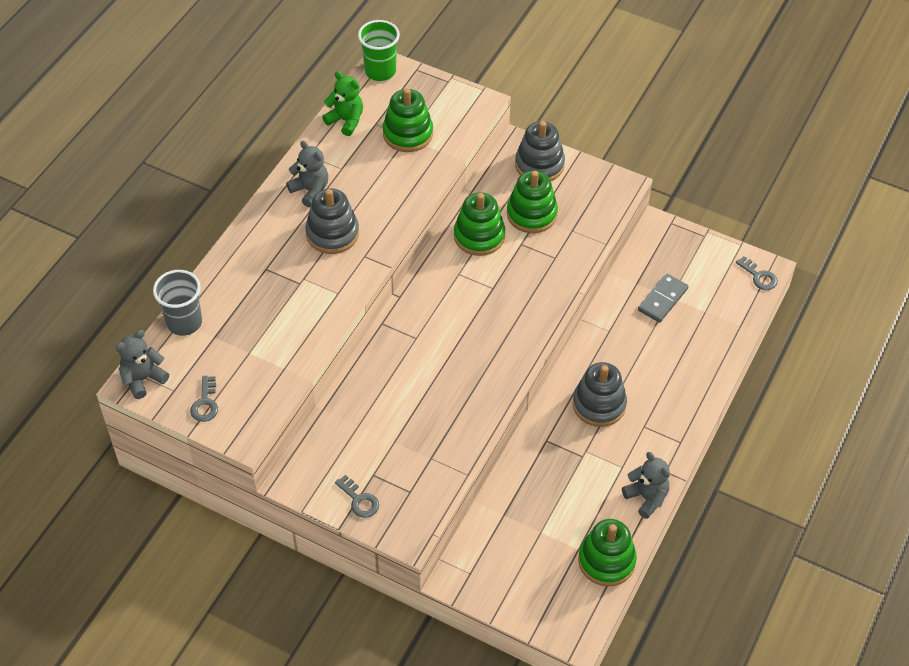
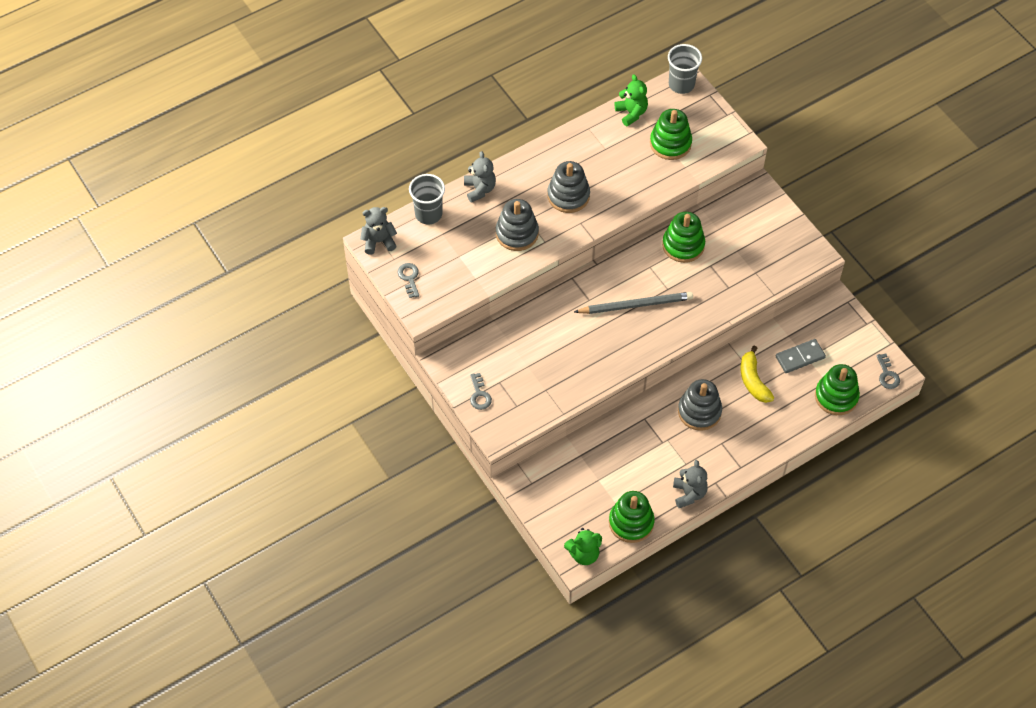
camera: 30 degrees right, 5 degrees up
grey key [190,376,218,422] -> grey key turned 135 degrees clockwise [398,263,419,298]
grey teddy bear [286,140,328,207] -> grey teddy bear moved to [464,151,496,203]
green cup [358,20,400,81] -> grey cup [668,44,702,94]
green stacking toy [507,170,558,233] -> green stacking toy moved to [815,364,860,415]
grey stacking toy [515,121,565,181] -> grey stacking toy moved to [496,199,539,251]
none -> green teddy bear [564,528,602,565]
none -> grey pencil [574,292,693,314]
none -> yellow banana [741,346,774,403]

